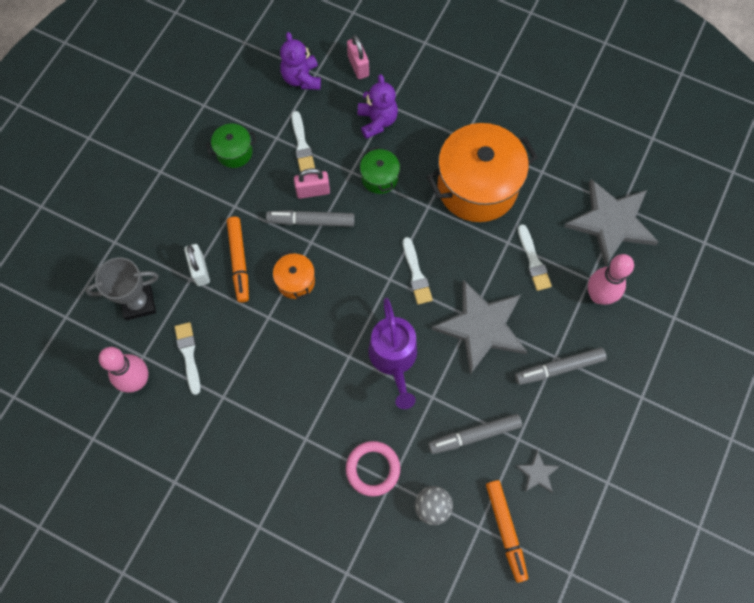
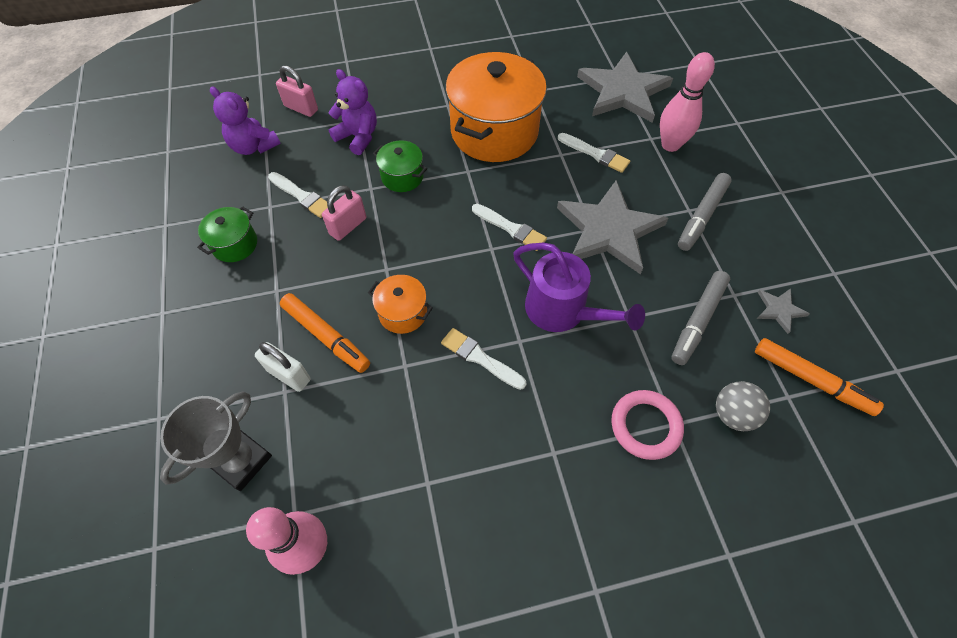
camera: 40 degrees left, 10 degrees down
white brush [175,322,201,395] -> white brush moved to [441,328,526,390]
grey marker [266,210,355,227] -> none

